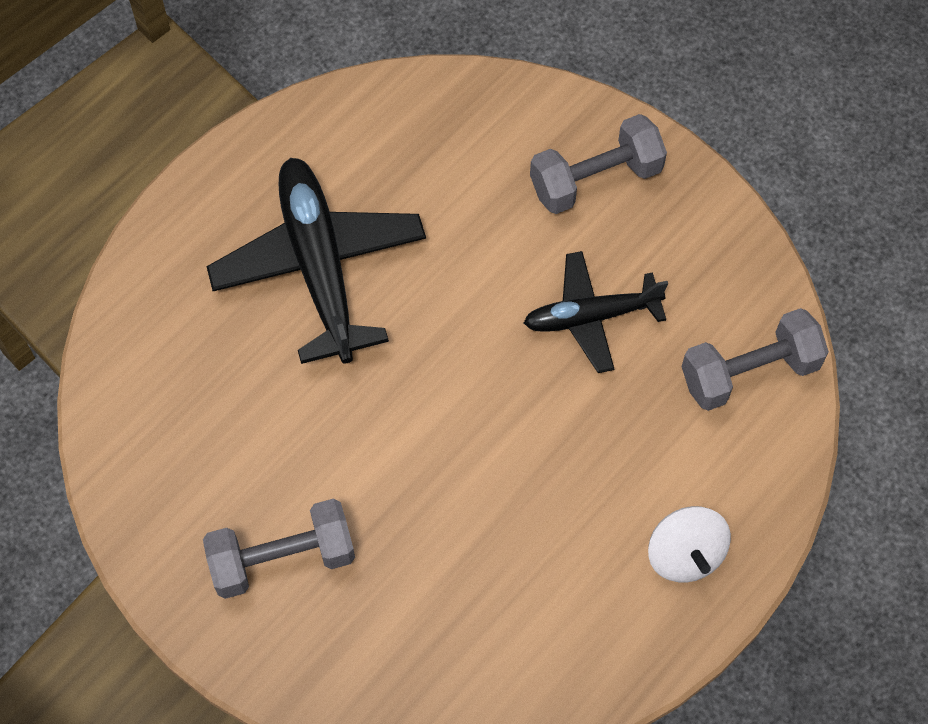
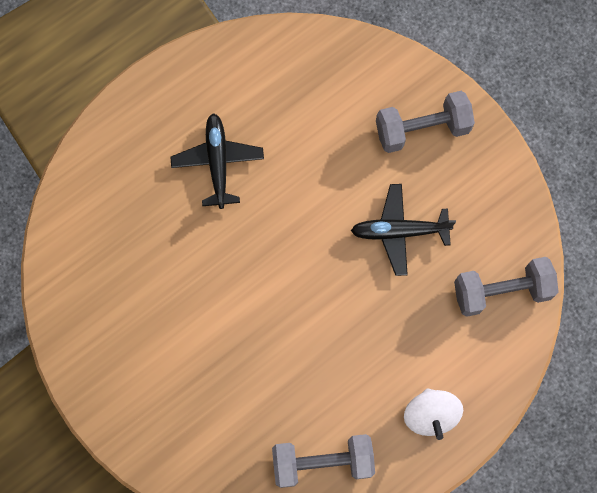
camera: 10 degrees right, 10 degrees up
grey dumbbell [203,499,355,599] -> grey dumbbell moved to [272,434,375,488]
black plane [206,158,426,364] -> black plane [171,113,264,209], size x0.61

